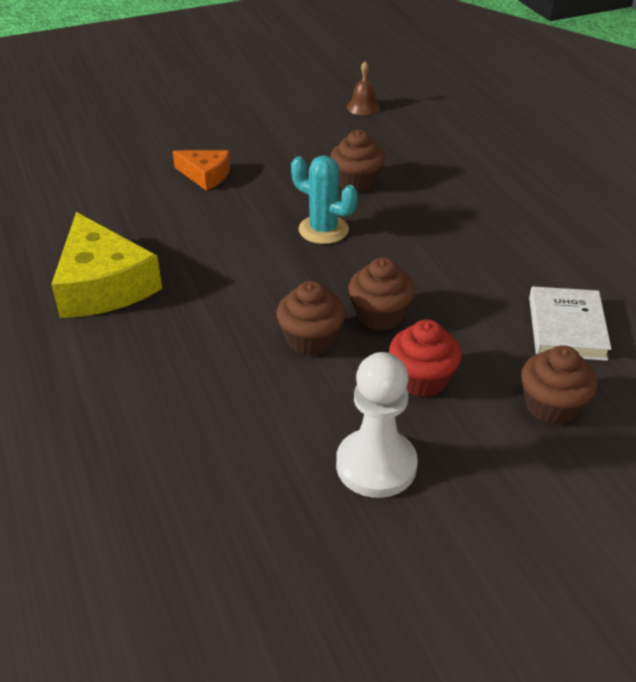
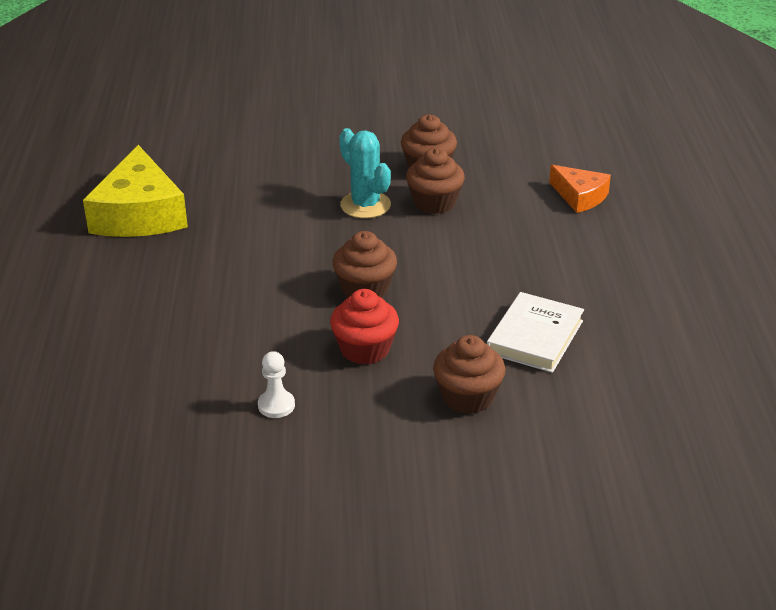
camera: 20 degrees right, 5 degrees down
orange cheese [173,150,230,191] -> orange cheese moved to [549,165,611,213]
brown cupcake [276,281,345,356] -> brown cupcake moved to [406,148,465,214]
white pawn [336,352,418,498] -> white pawn [258,351,295,418], size x0.50
brown bell [347,61,380,115] -> none

